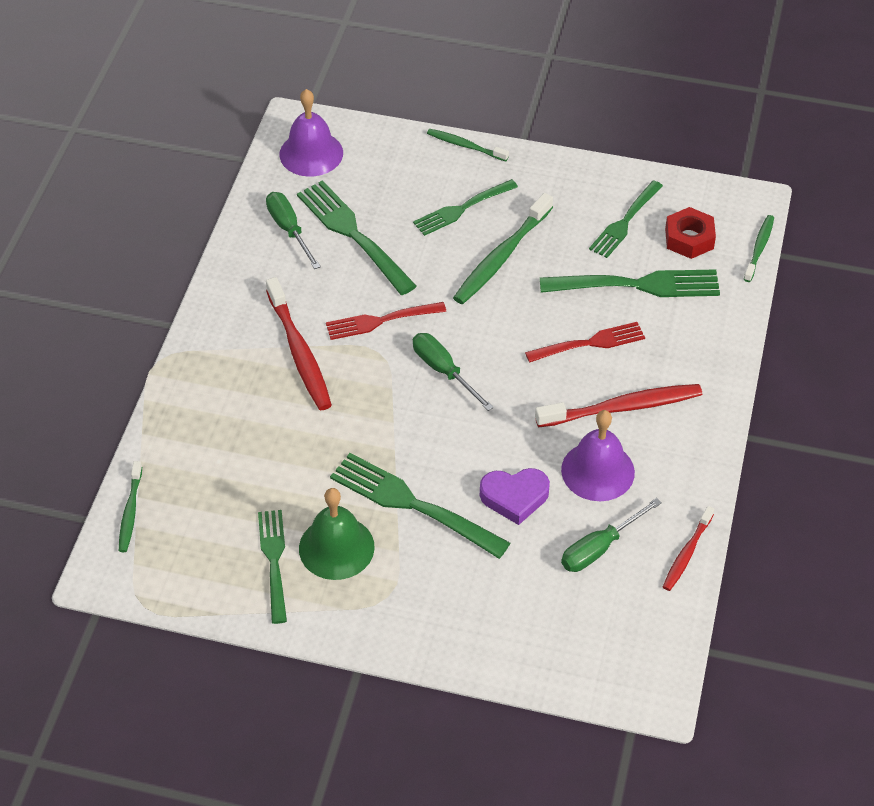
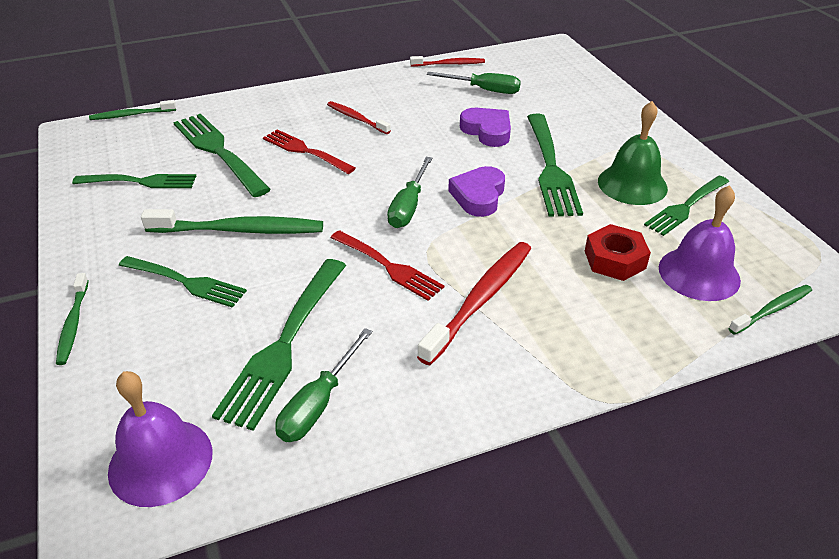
camera: 125 degrees left, 10 degrees down
red toothbrush [535,384,702,428] -> red toothbrush [327,101,391,134], size x0.58
purple bell [561,410,635,501] -> purple bell moved to [659,185,741,301]
red nut [665,207,716,259] -> red nut moved to [585,224,651,281]
none -> purple heart [448,166,505,217]

